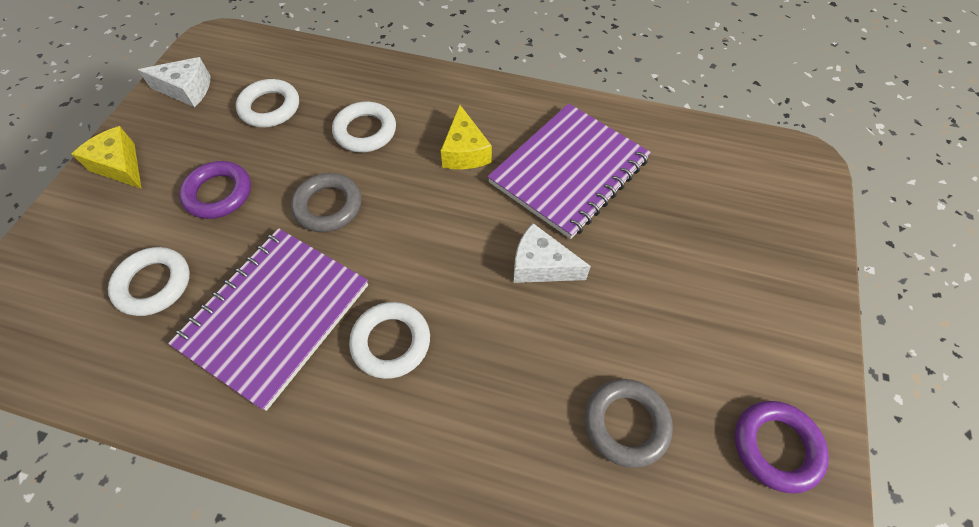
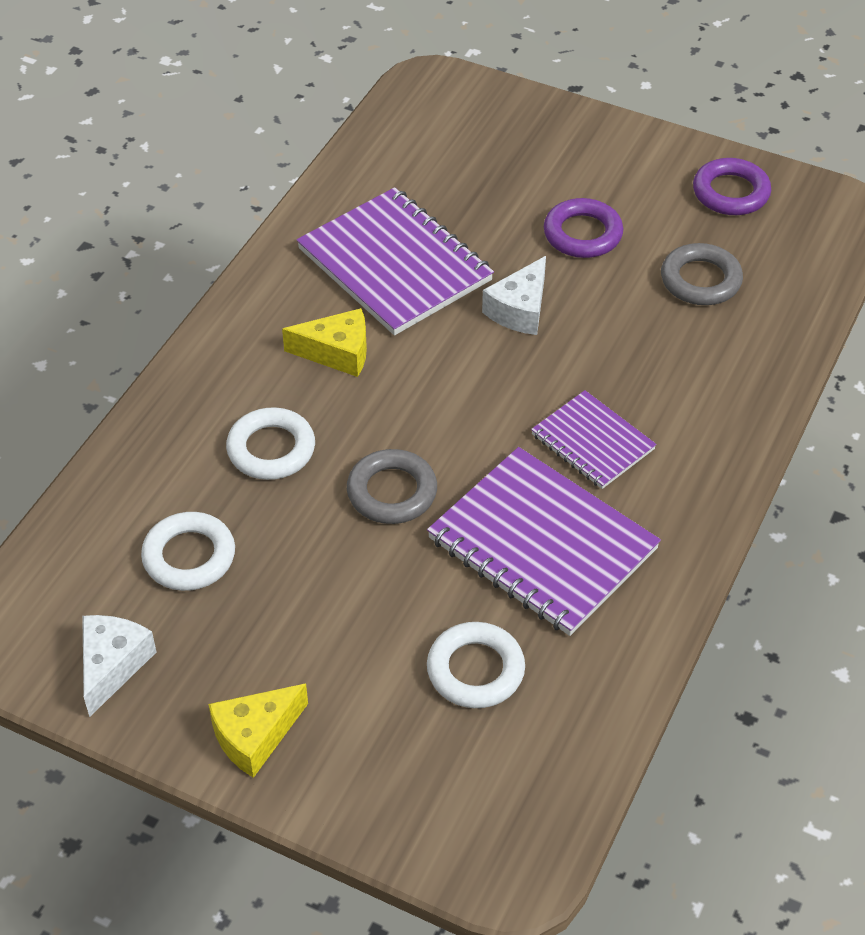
camera: 80 degrees left, 10 degrees down
purple ring [179,161,251,219] -> purple ring moved to [544,198,623,258]
white ring [349,302,430,379] -> purple notebook [531,390,657,489]

